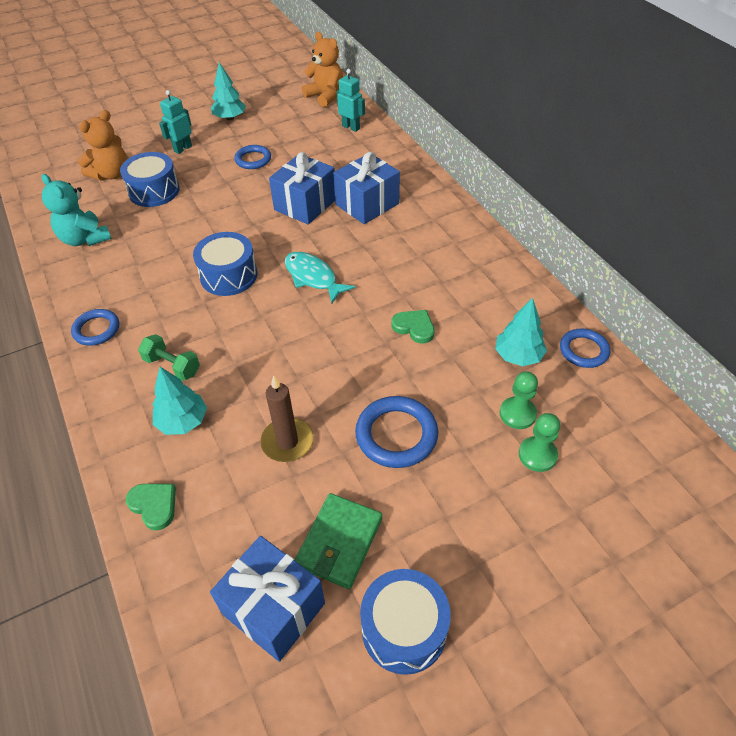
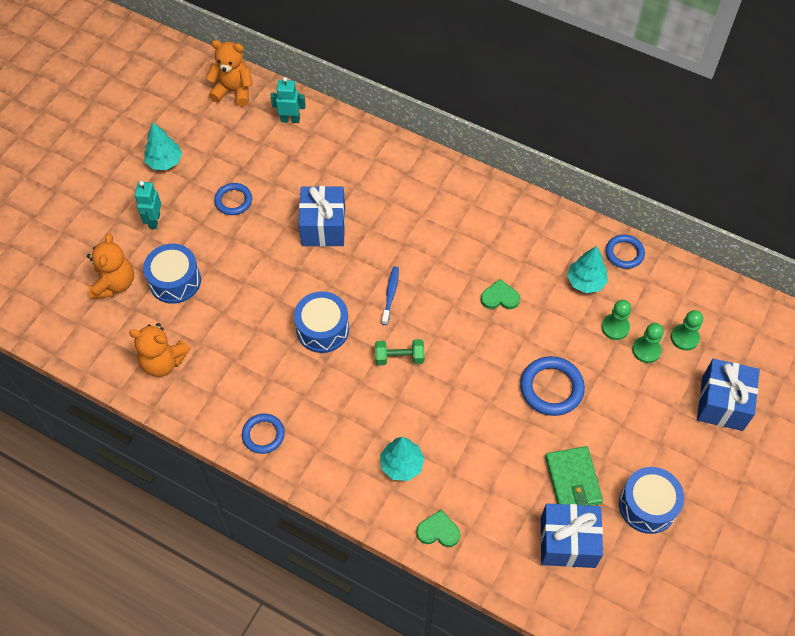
camera: 35 degrees left, 10 degrees up
turquoise teddy bear [42,174,112,246] -> orange teddy bear [129,323,191,377]
green dumbbell [138,334,200,381] -> green dumbbell moved to [375,339,424,365]
brown candle [261,375,314,462] -> none
turquoise fish [285,252,355,304] -> blue toothbrush [382,266,399,325]
blue gift [333,152,400,224] -> blue gift moved to [697,359,760,431]
none -> green pawn [671,310,703,351]

